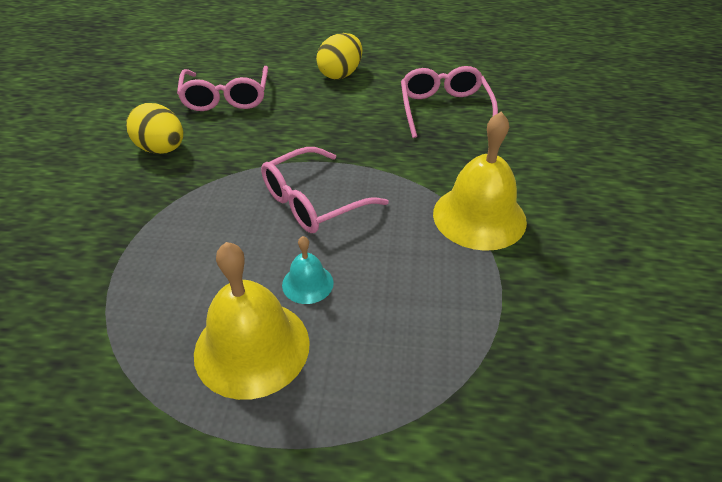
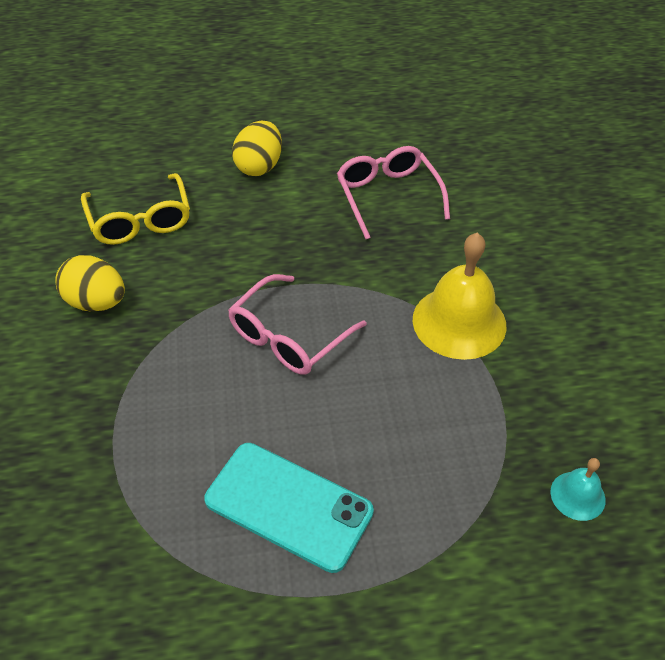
camera: 15 degrees left, 5 degrees up
pink glasses [177,66,268,111] -> yellow glasses [81,173,190,245]
yellow bell [194,242,310,400] -> turquoise phone [204,443,374,573]
turquoise bell [282,236,334,304] -> turquoise bell moved to [551,458,606,521]

